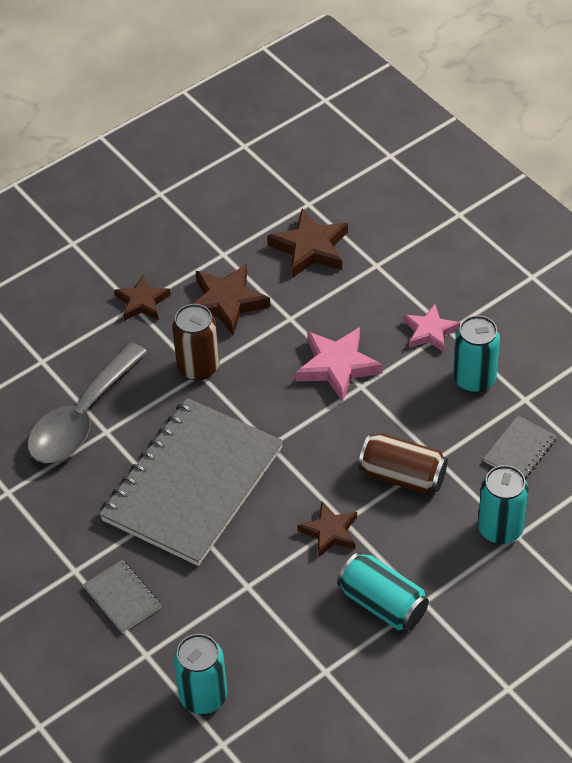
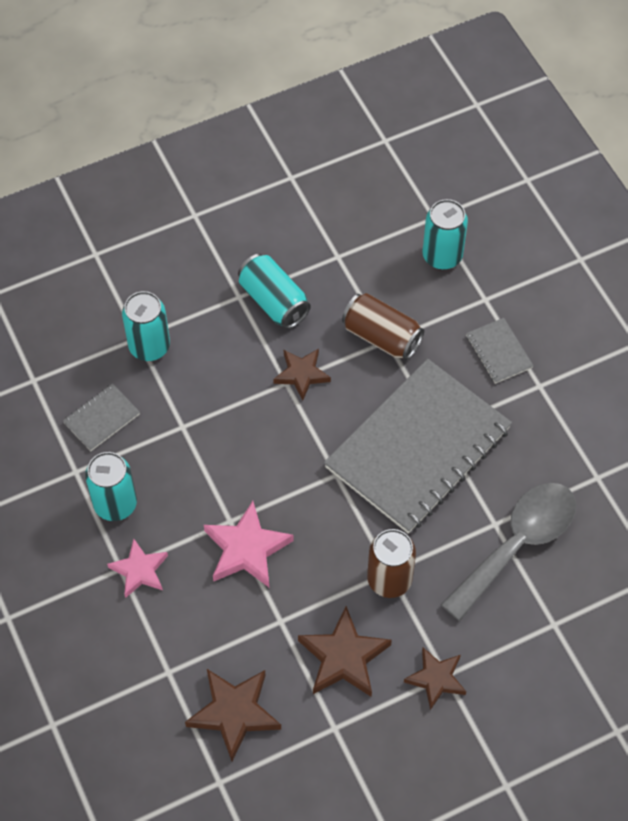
camera: 170 degrees left, 10 degrees up
brown can [358,434,448,495] -> brown can moved to [342,293,424,360]

